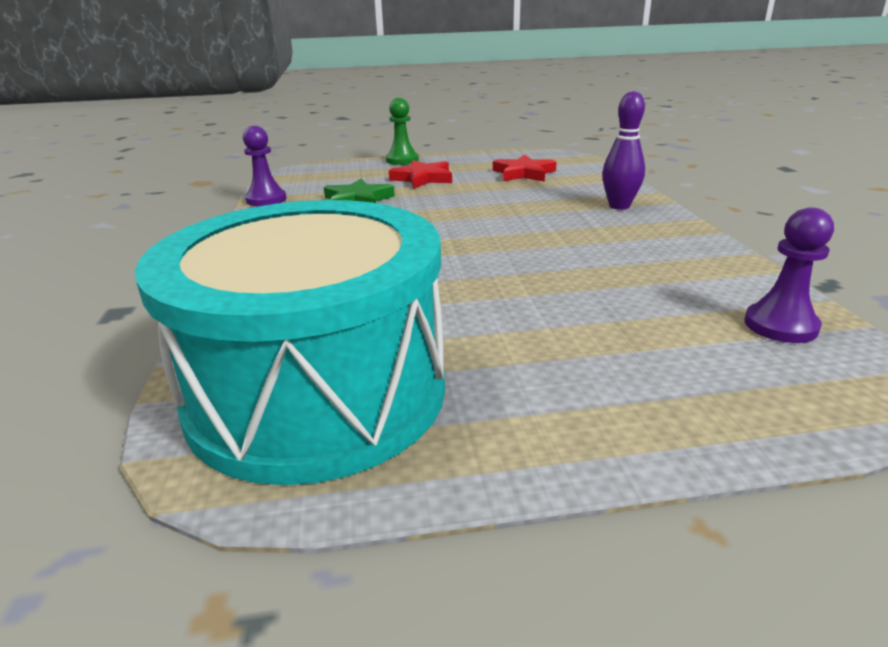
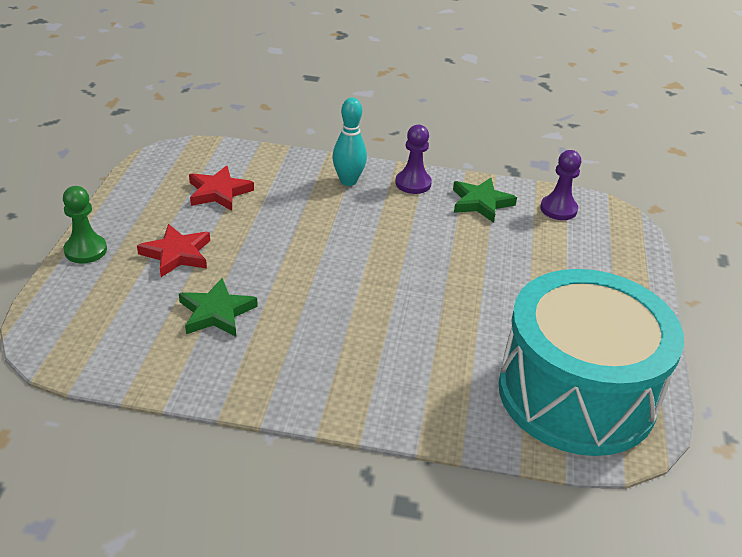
camera: 75 degrees left, 10 degrees up
purple pawn [243,126,286,206] -> purple pawn moved to [395,125,432,194]
purple bowling pin [602,91,645,210] -> turquoise bowling pin [332,98,367,186]
none -> green star [453,178,517,223]

